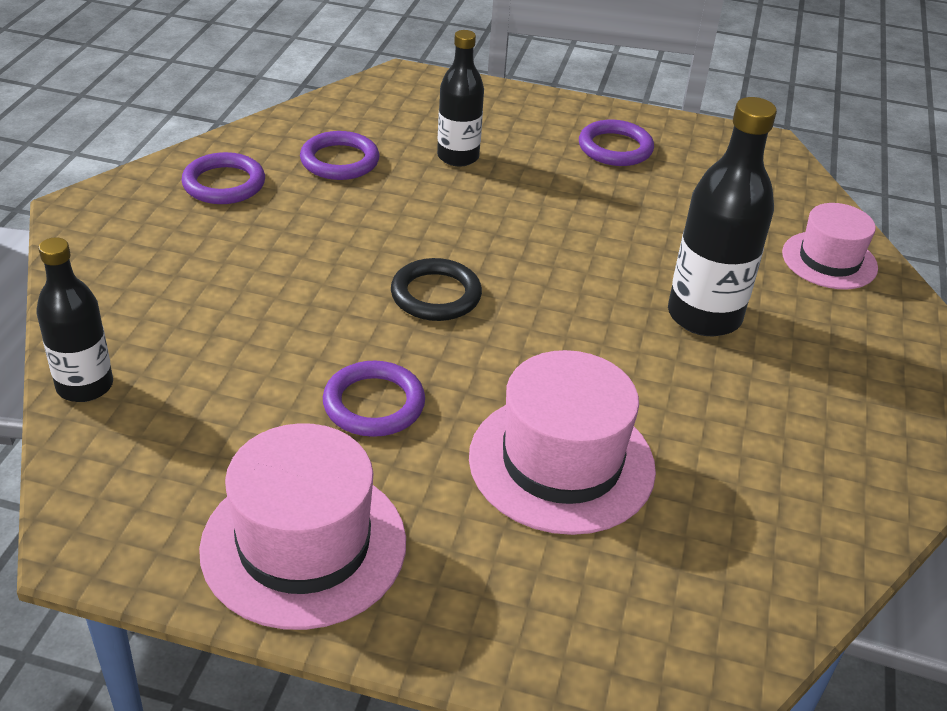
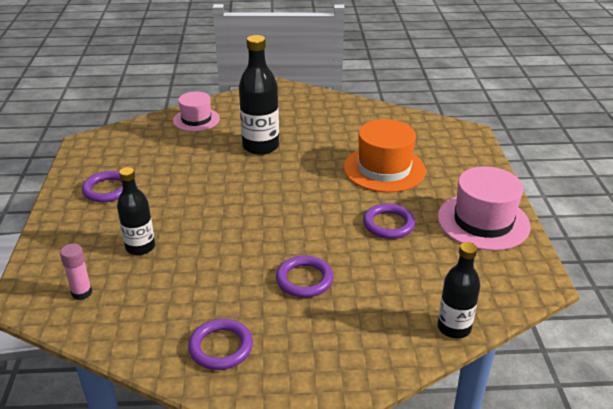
camera: 105 degrees left, 5 degrees down
purple ring [300,131,379,180] -> purple ring moved to [276,256,333,298]
black ring [391,258,482,321] -> none
pink hat [469,350,656,535] -> orange hat [343,119,426,192]
none -> pink glue stick [60,243,92,300]

